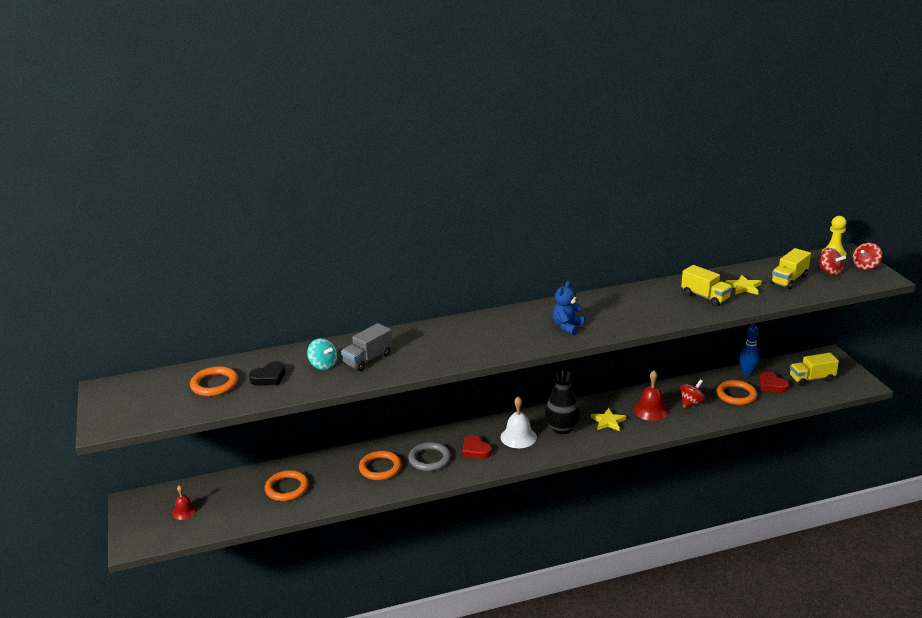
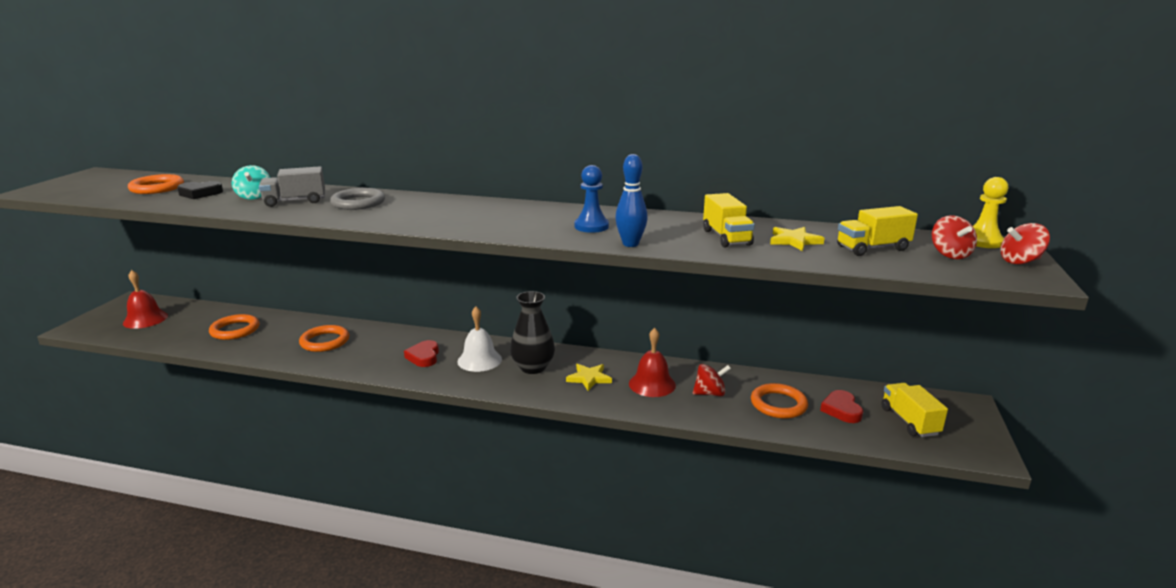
camera: 30 degrees right, 5 degrees down
red bell [172,485,197,520] -> red bell [123,270,168,329], size x1.61
grey ring [408,442,451,471] -> grey ring moved to [330,188,385,210]
blue teddy bear [553,281,585,335] -> none
blue bowling pin [739,324,760,376] -> blue bowling pin moved to [615,154,648,247]
yellow truck [790,353,839,386] -> yellow truck turned 60 degrees clockwise [881,383,948,437]
none -> blue pawn [575,165,609,233]

